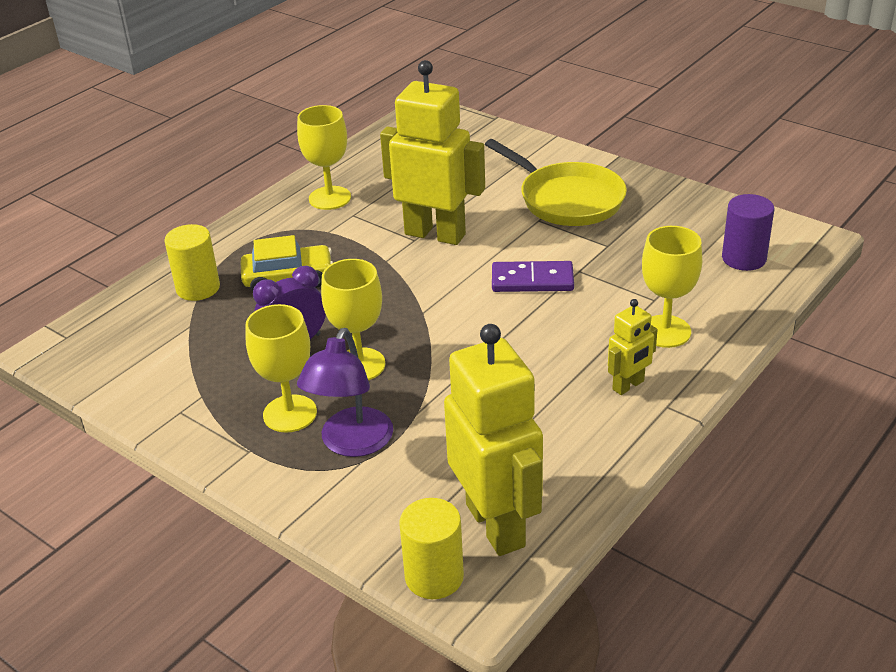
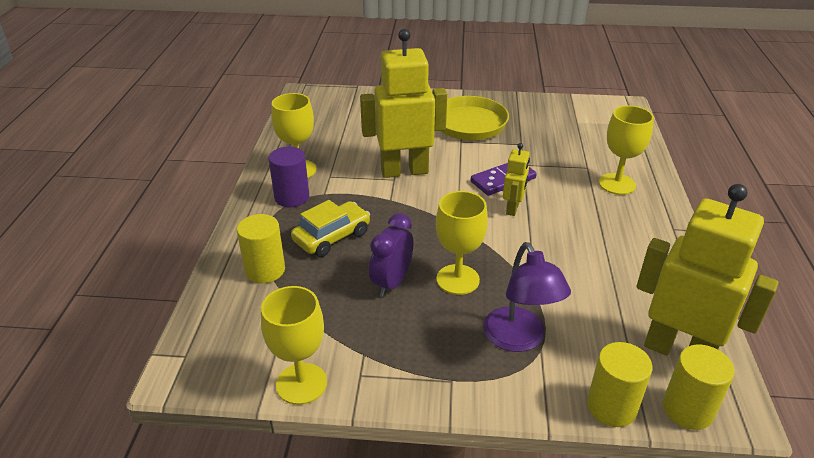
camera: 35 degrees left, 0 degrees up
yellow goblet [245,304,317,433] -> yellow goblet moved to [261,286,327,405]
yellow robot [608,299,658,395] -> yellow robot moved to [503,143,530,216]
purple cylinder [722,194,774,271] -> purple cylinder moved to [269,147,309,207]
none -> yellow cylinder [587,342,653,427]

